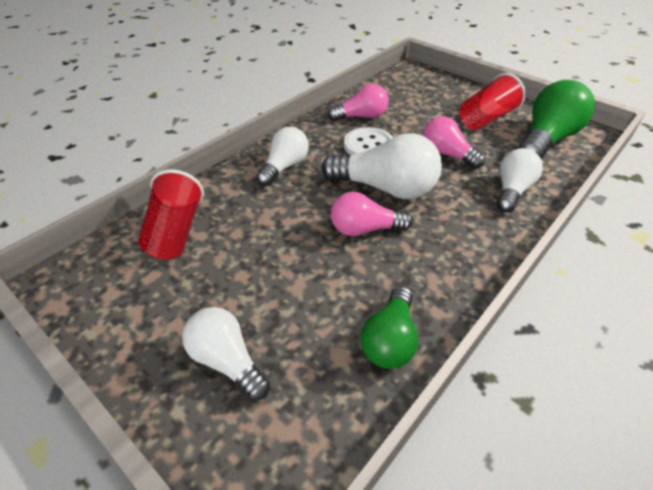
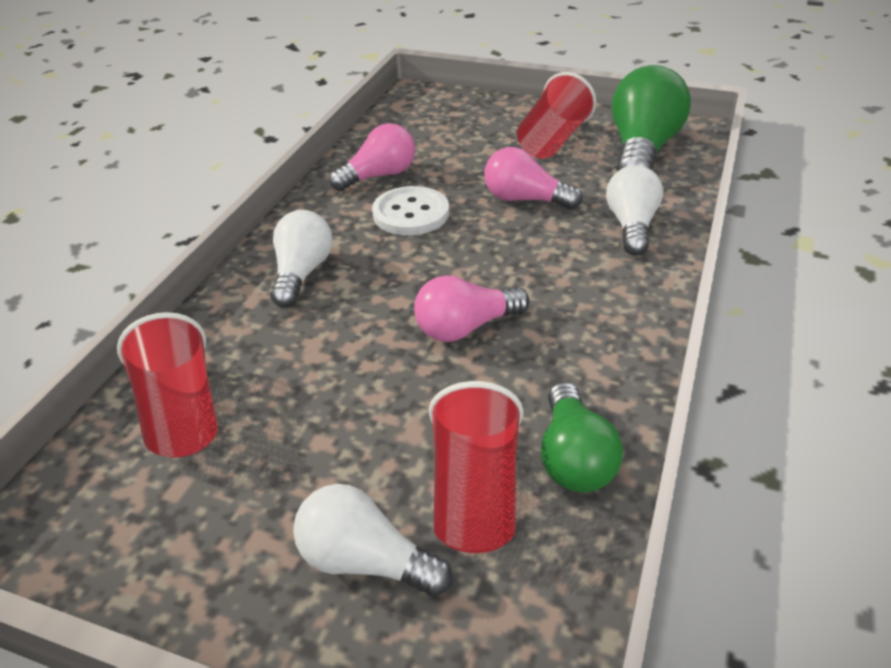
camera: 20 degrees left, 5 degrees down
white light bulb [321,133,442,199] -> none
none -> red cup [429,381,524,553]

